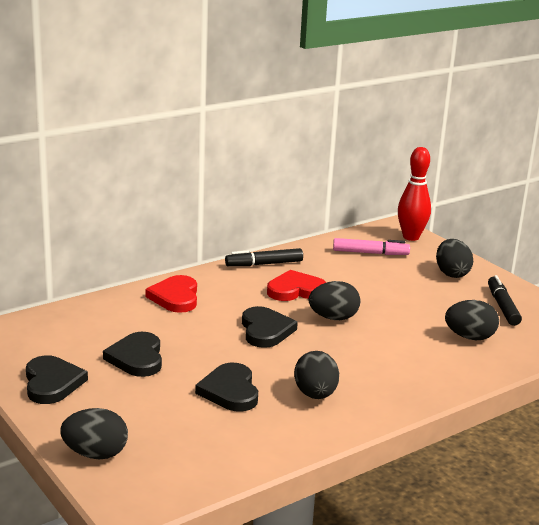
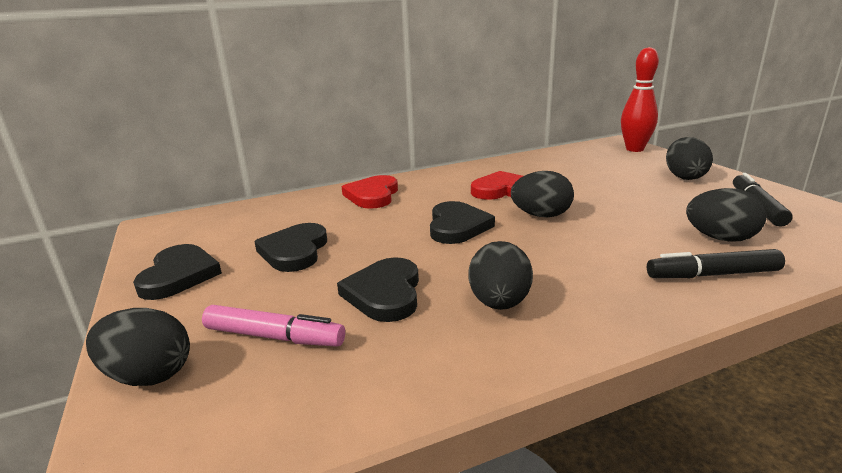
camera: 15 degrees right, 0 degrees up
black marker [225,248,303,267] -> black marker moved to [647,249,785,278]
pink marker [333,238,410,255] -> pink marker moved to [202,305,345,347]

